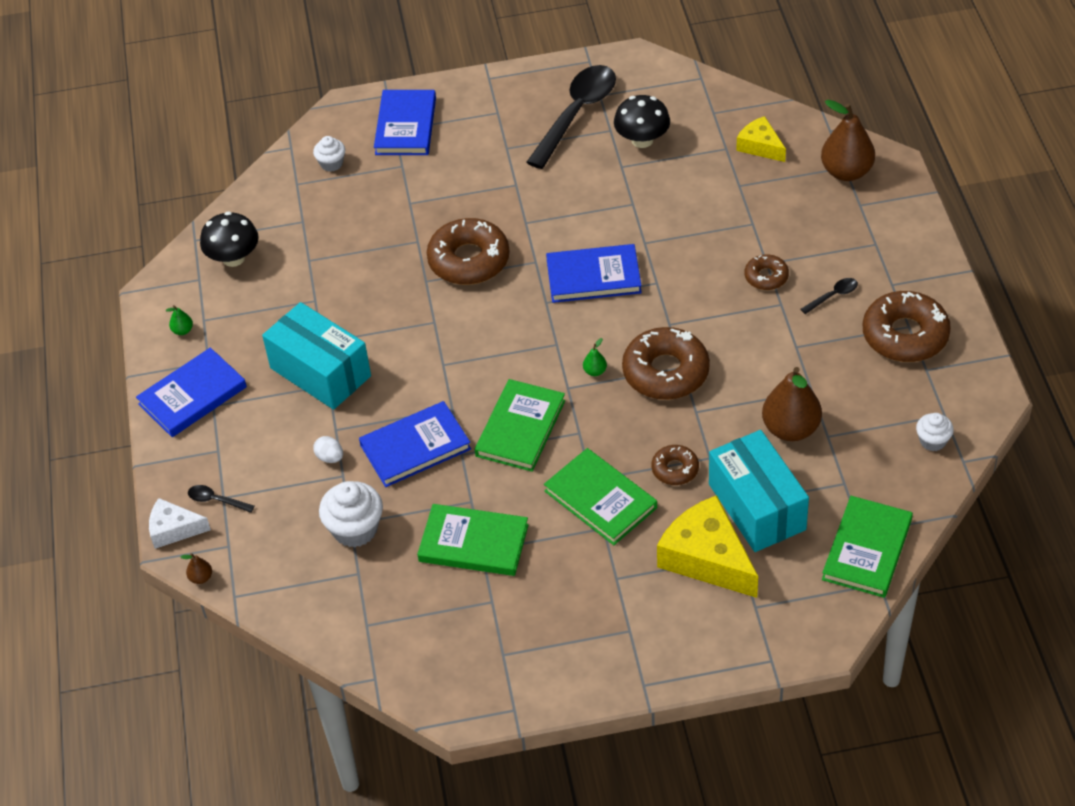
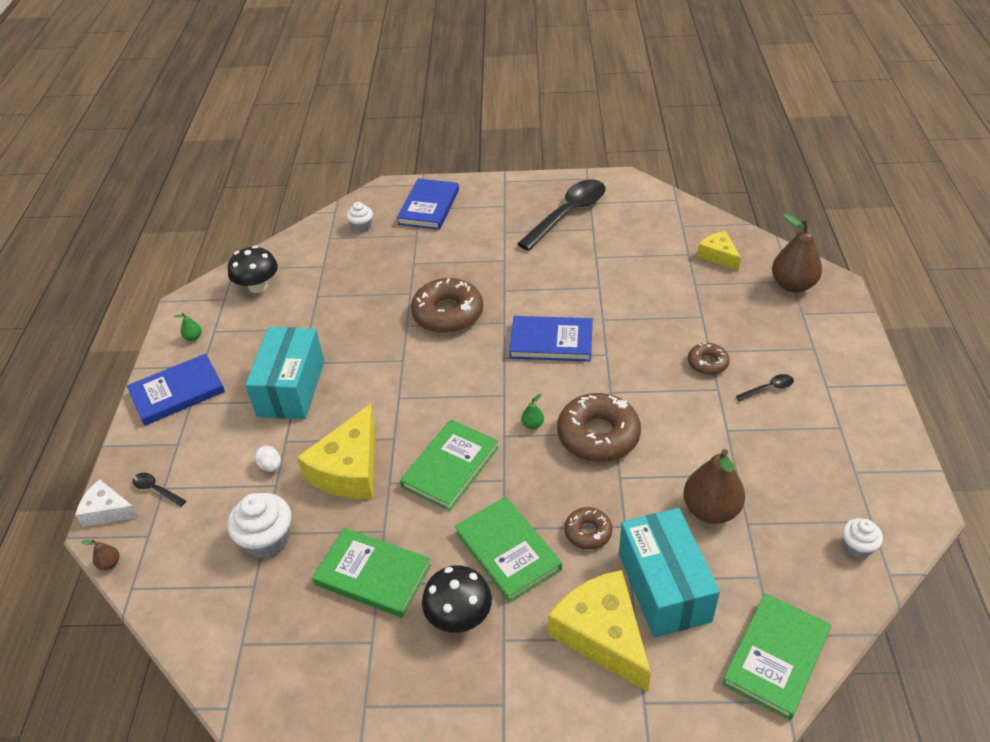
camera: 10 degrees right, 5 degrees down
turquoise box [262,302,371,410] -> turquoise box turned 45 degrees clockwise [245,327,324,419]
blue book [359,401,471,487] -> yellow cheese [297,404,376,499]
black mushroom [614,95,670,148] -> black mushroom moved to [422,565,492,633]
brown donut [863,291,951,362] -> none

